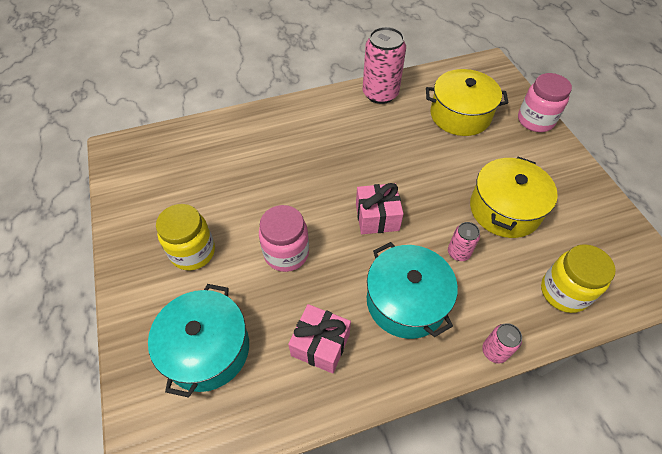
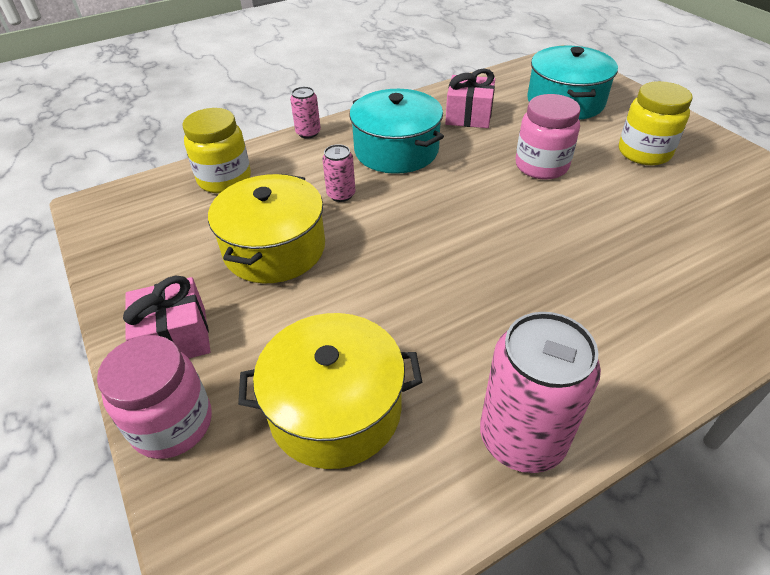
camera: 170 degrees right, 10 degrees down
pink gift [356,183,403,234] -> pink gift moved to [123,276,210,358]

